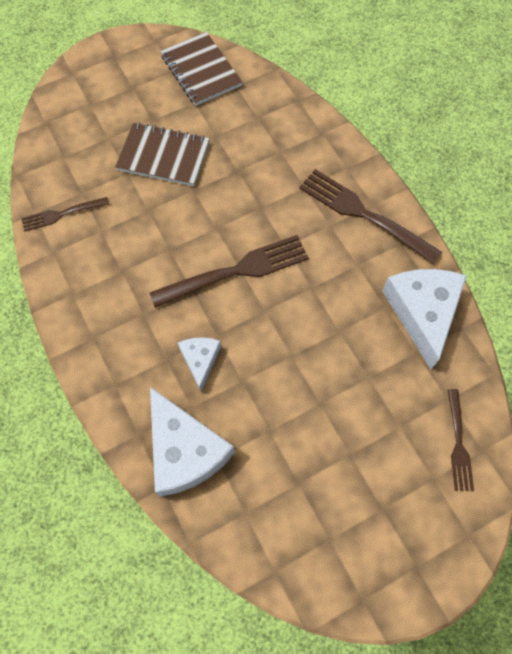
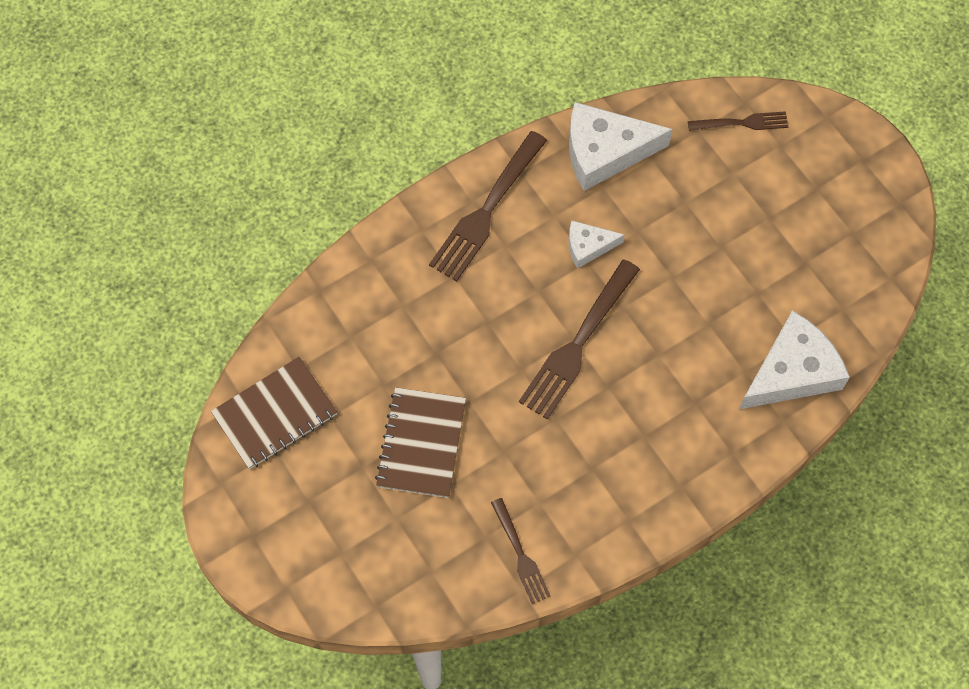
camera: 95 degrees left, 0 degrees up
brown fork [149,235,309,308] -> brown fork turned 120 degrees counterclockwise [519,259,640,420]
white cheese [178,338,221,392] -> white cheese moved to [569,220,625,269]

